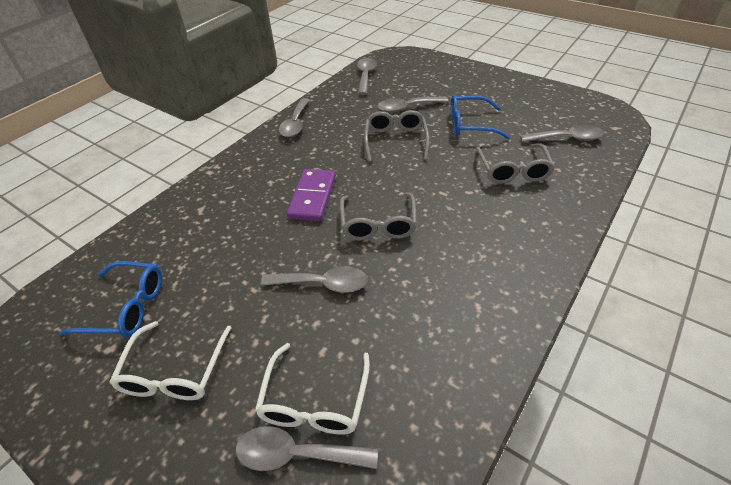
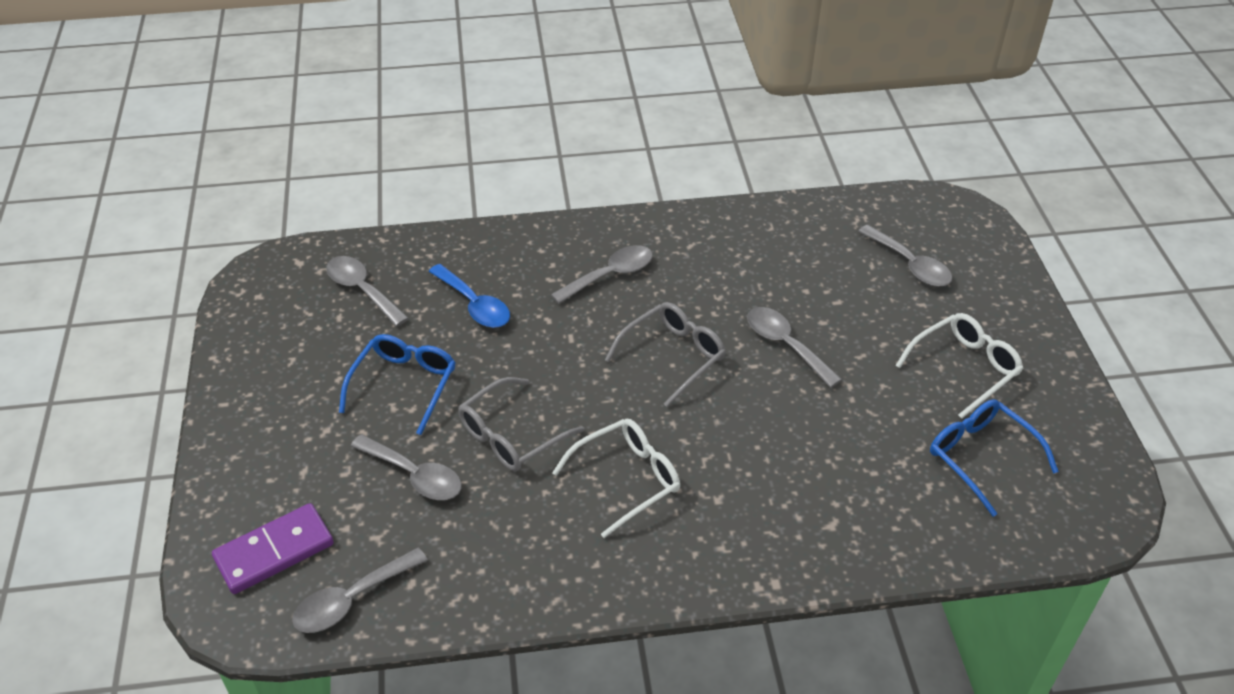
camera: 135 degrees left, 0 degrees up
white glasses [255,343,370,435] -> white glasses moved to [552,419,680,538]
grey spoon [279,98,310,137] -> grey spoon moved to [551,245,653,304]
purple domino [287,169,336,221] -> purple domino moved to [212,503,334,594]
blue glasses [450,95,510,139] -> blue glasses turned 120 degrees counterclockwise [339,334,456,435]
grey glasses [475,143,555,184] -> blue spoon [428,264,510,328]

